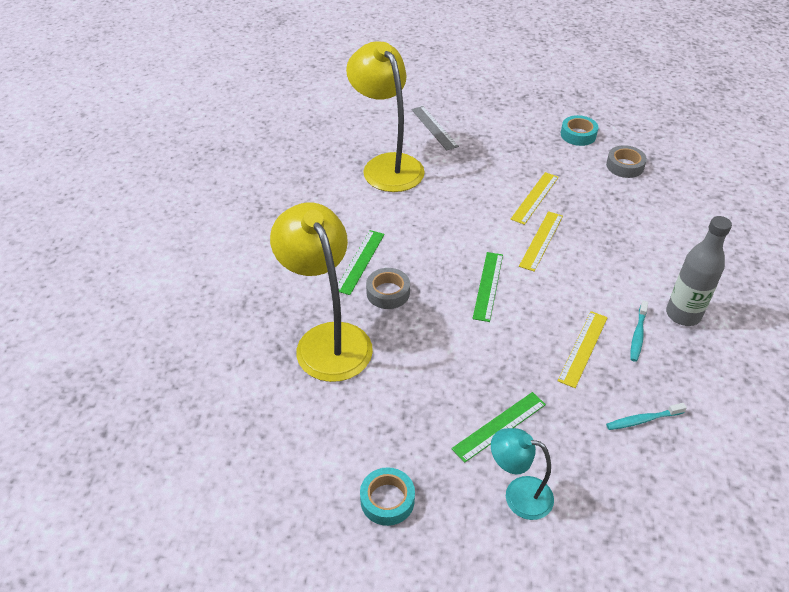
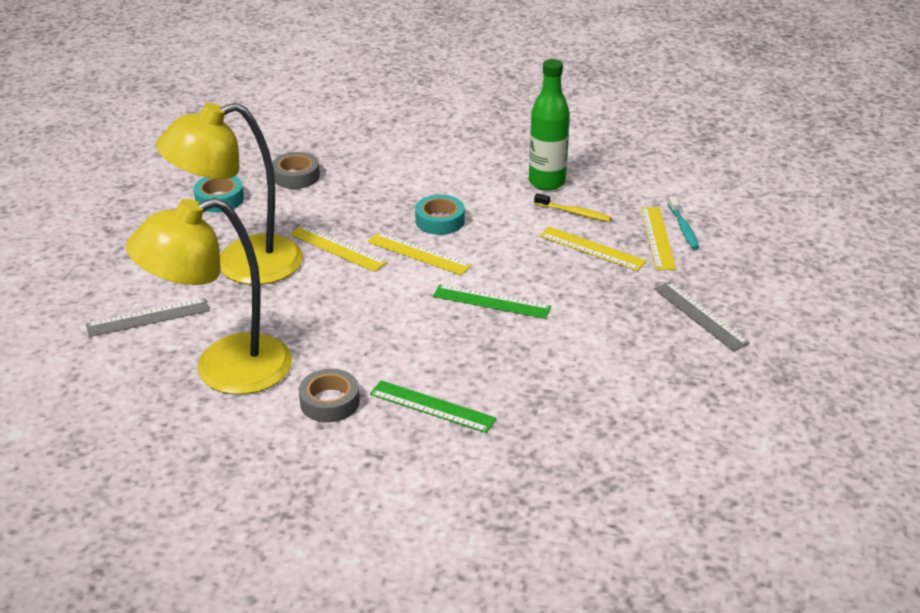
camera: 85 degrees left, 10 degrees down
yellow lamp [270,202,373,382] -> yellow lamp moved to [156,103,303,285]
turquoise tape [360,467,415,526] -> turquoise tape moved to [415,195,465,235]
grey tape [366,268,410,309] -> grey tape moved to [299,369,360,423]
green ruler [452,392,546,463] -> grey ruler [654,282,749,351]
turquoise lamp [491,428,554,520] -> none
turquoise toothbrush [630,301,648,362] -> yellow toothbrush [534,193,612,222]
grey bottle [666,216,732,326] -> green bottle [529,59,570,191]
none -> yellow ruler [641,207,676,270]

